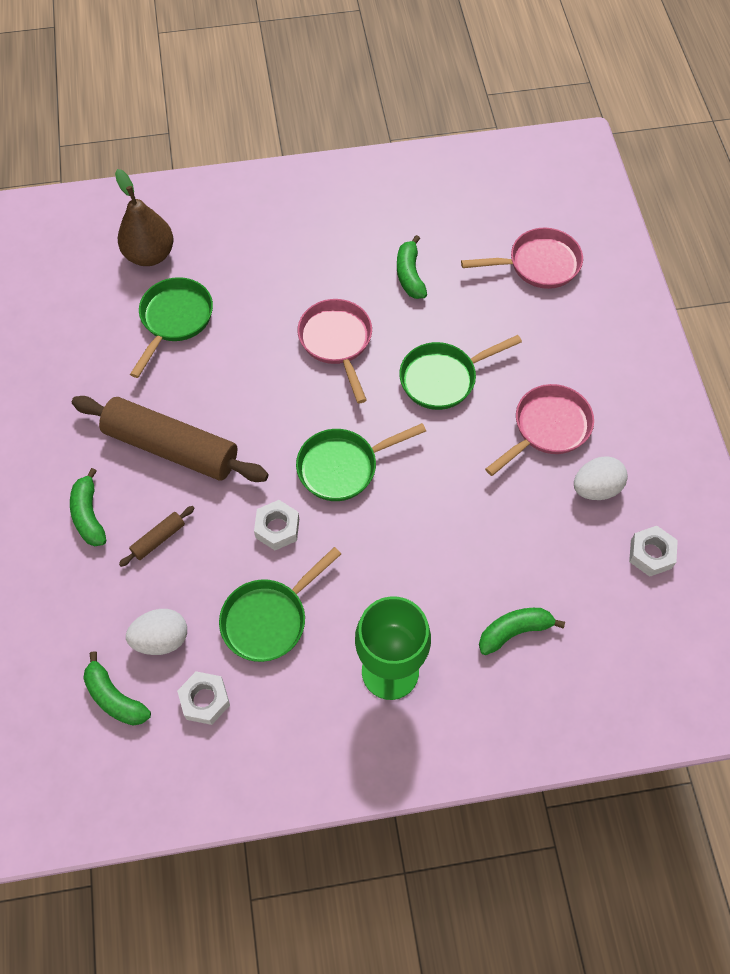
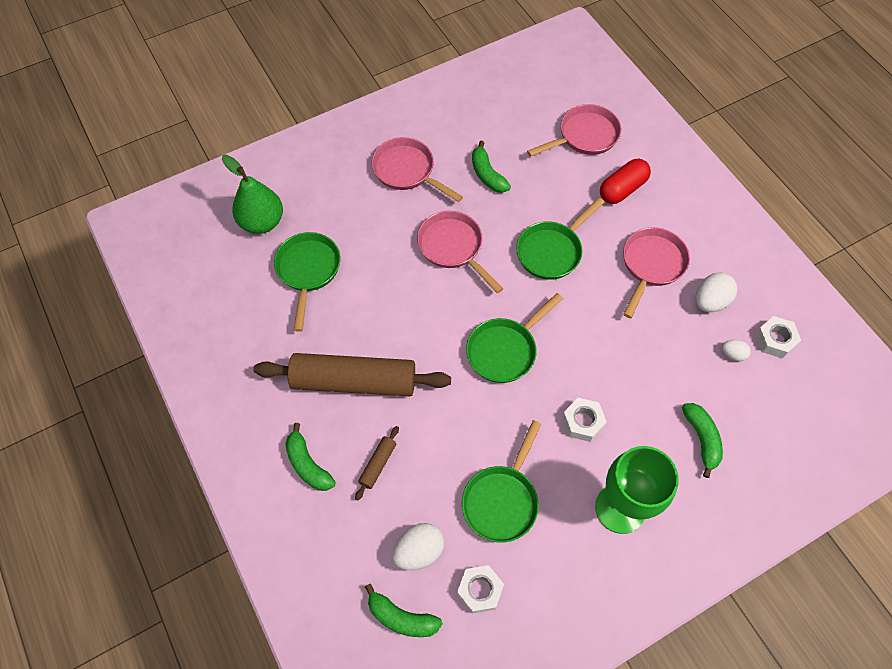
camera: 20 degrees left, 0 degrees up
brown pear [115,169,174,266] -> green pear [222,155,283,234]
white nut [254,500,299,550] -> white nut moved to [562,398,606,442]
green banana [479,608,565,655] -> green banana turned 120 degrees clockwise [682,403,723,478]
none -> pink pan [372,137,463,202]
none -> red capsule [600,159,651,204]
none -> white egg [722,340,751,361]

